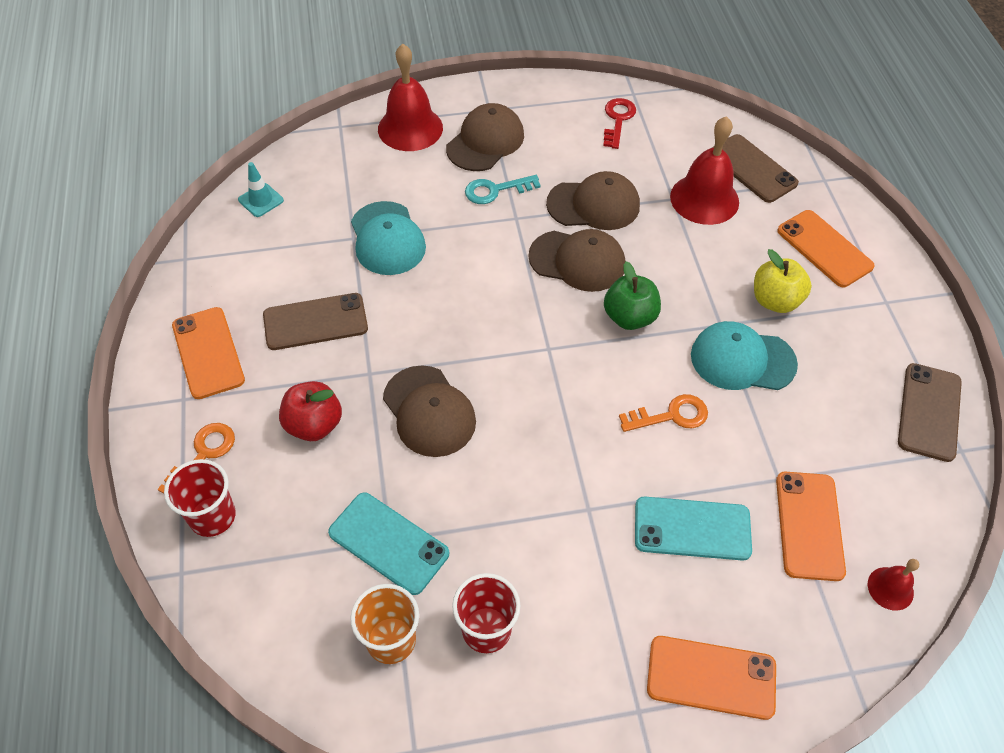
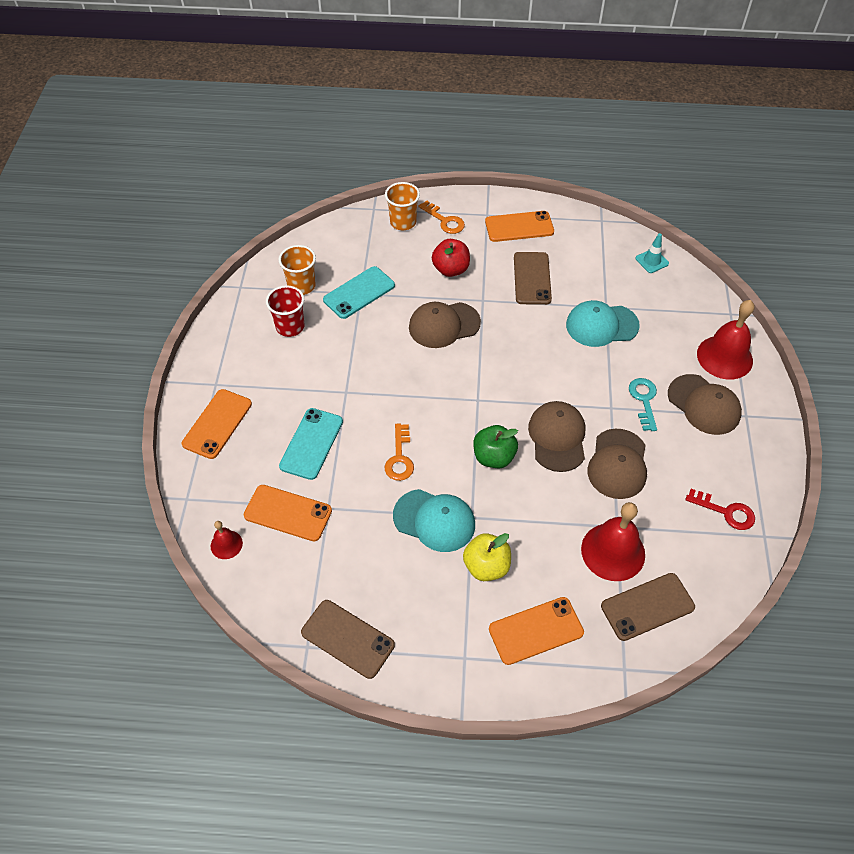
camera: 105 degrees right, 0 degrees up
red cup [164,459,236,537] -> orange cup [385,182,420,230]
brown cap [528,229,625,292] -> brown cap turned 150 degrees clockwise [528,401,585,472]
turquoise cap [691,321,798,390] -> turquoise cap turned 90 degrees clockwise [393,489,475,552]

